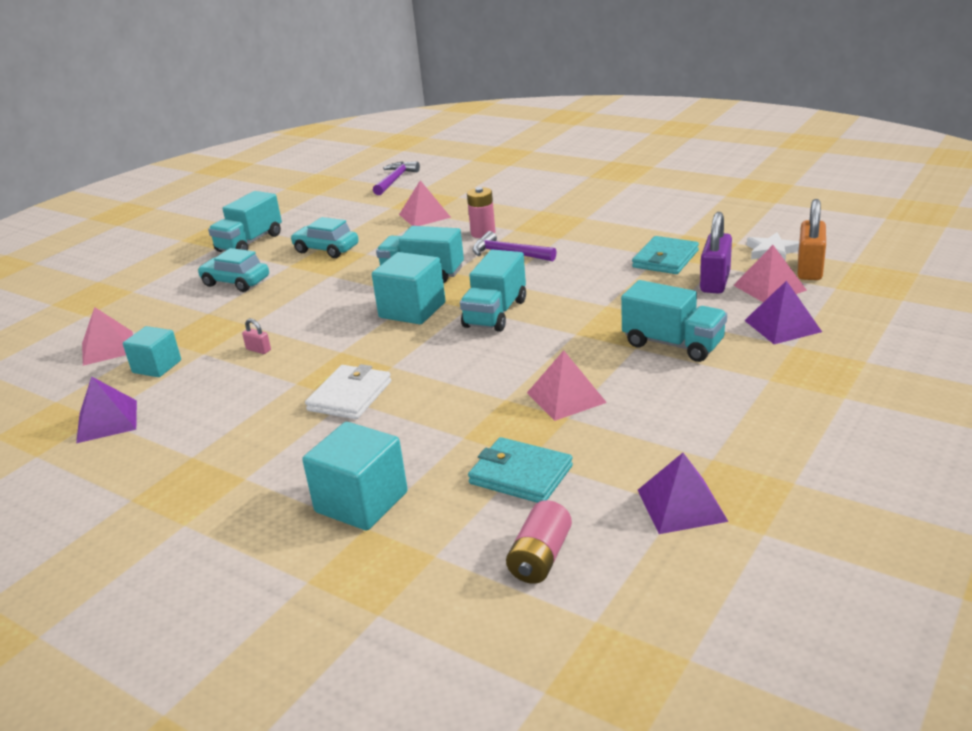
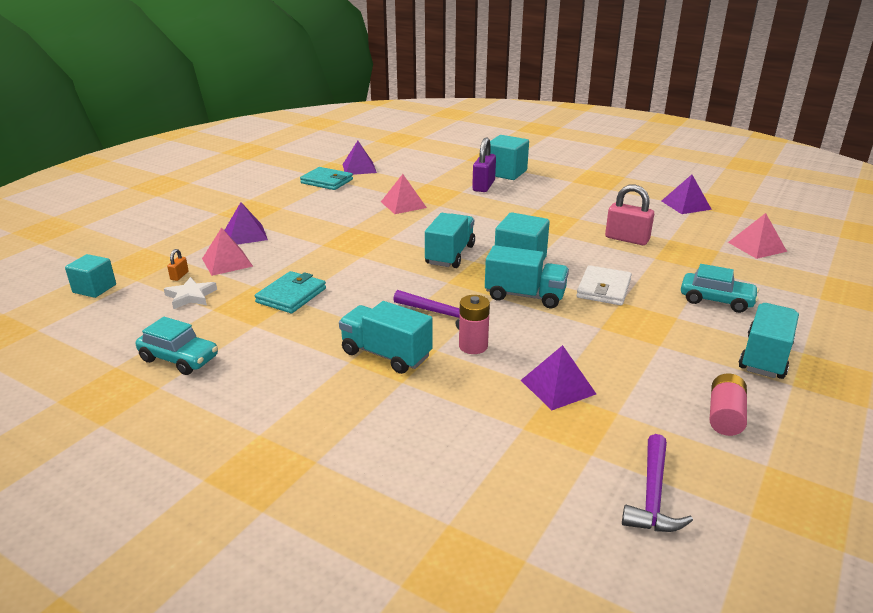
camera: 175 degrees right, 0 degrees up
turquoise cube [123,326,181,377] -> turquoise cube moved to [65,254,116,298]
pink padlock [242,319,271,354] -> pink padlock [605,185,654,245], size x2.16
turquoise car [290,217,359,258] -> turquoise car moved to [136,317,218,375]
white wallet [305,364,391,419] -> white wallet moved to [576,265,632,305]
pink pyramid [399,180,451,226] -> purple pyramid [521,345,596,410]
turquoise wallet [468,437,573,503] -> turquoise wallet moved to [300,167,353,190]
pink battery [506,500,572,584] -> pink battery moved to [710,373,747,436]
turquoise truck [621,280,727,362] -> turquoise truck moved to [339,301,433,374]
purple padlock [700,212,732,294] -> purple padlock moved to [472,137,496,192]
orange padlock [798,199,826,280] -> orange padlock [167,249,189,281], size x0.46

